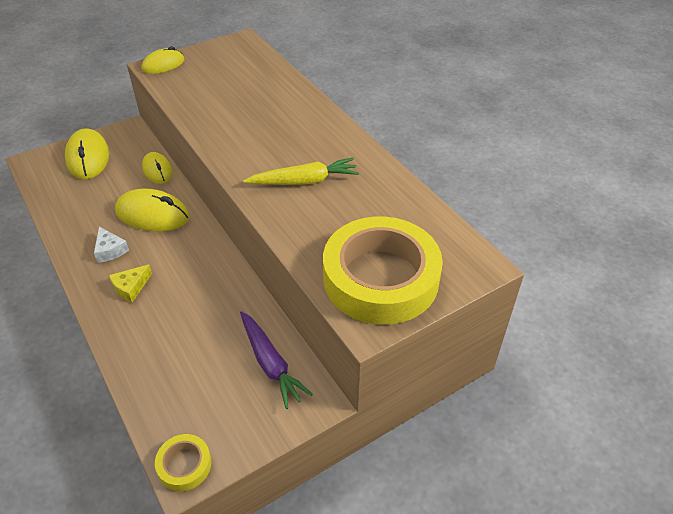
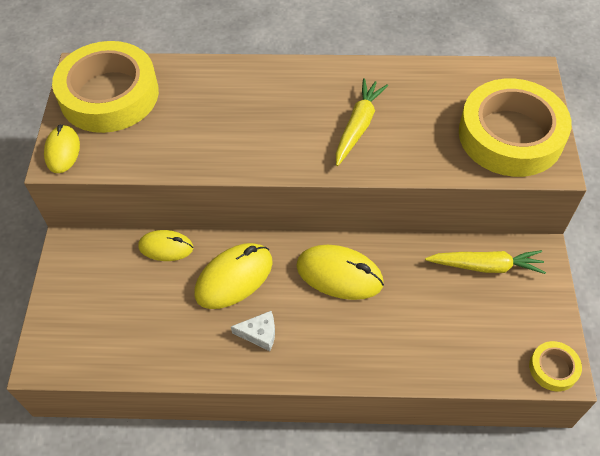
camera: 55 degrees left, 10 degrees up
yellow mouse [65,128,109,179] -> yellow mouse moved to [296,245,384,300]
yellow cheese [109,264,152,303] -> none
purple carrot [240,311,313,409] -> yellow carrot [425,250,546,274]
none -> yellow tape [52,41,159,133]

